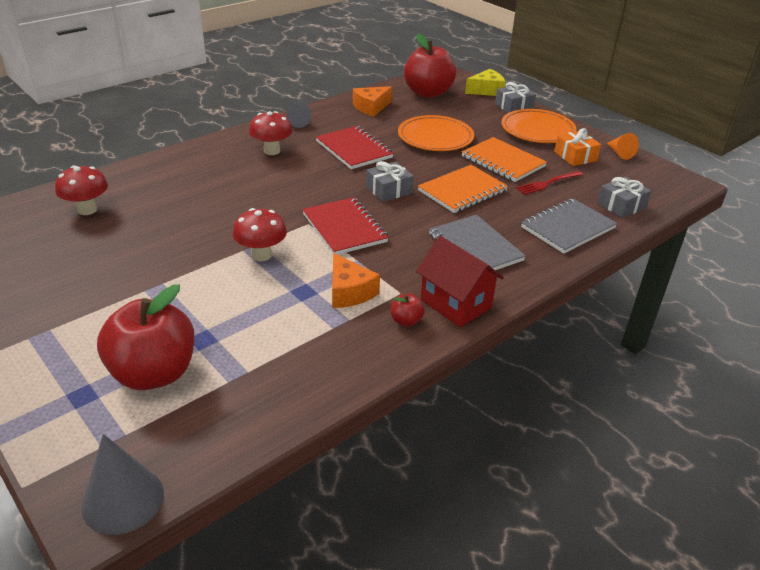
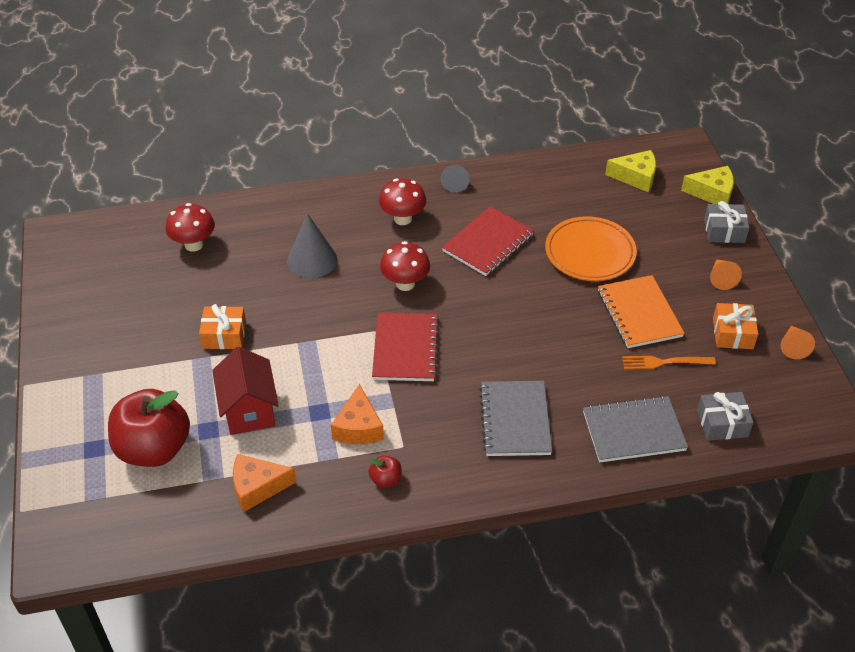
camera: 30 degrees right, 10 degrees up
grey cone [81,434,164,535] -> grey cone moved to [287,213,337,278]
red mushroom [233,208,287,261] -> red mushroom moved to [380,241,430,291]
red notebook [316,126,394,169] -> red notebook turned 45 degrees clockwise [442,206,534,276]
orange cheese [353,86,392,117] -> orange cheese moved to [233,454,296,512]
grey gift [366,161,414,202] -> none
red apple [404,34,456,98] -> yellow cheese [605,150,656,192]
red house [416,236,504,327] -> red house moved to [212,347,279,435]
orange notebook [418,165,508,213] -> none
orange plate [502,109,577,143] -> orange cone [710,259,742,290]
red fork [516,171,583,195] -> orange fork [622,356,716,370]
none -> orange gift [199,304,246,349]

